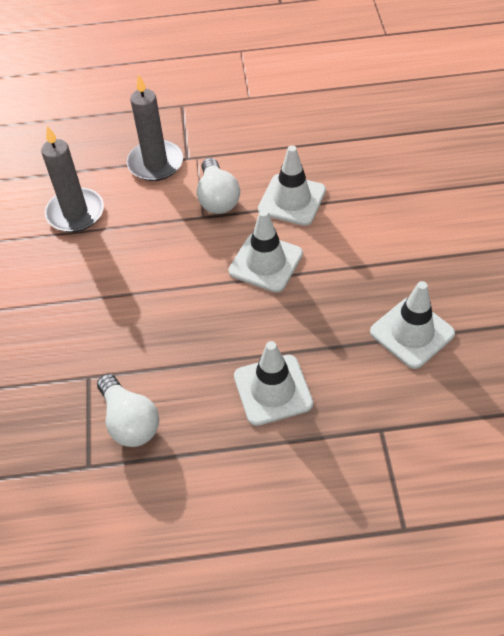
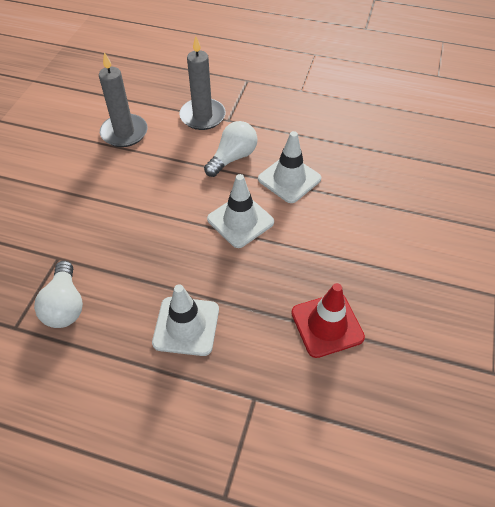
camera: 20 degrees right, 0 degrees up
white light bulb [197,158,240,214] -> white light bulb turned 150 degrees counterclockwise [204,121,257,177]
white traffic cone [370,281,455,369] -> red traffic cone [291,283,365,358]

